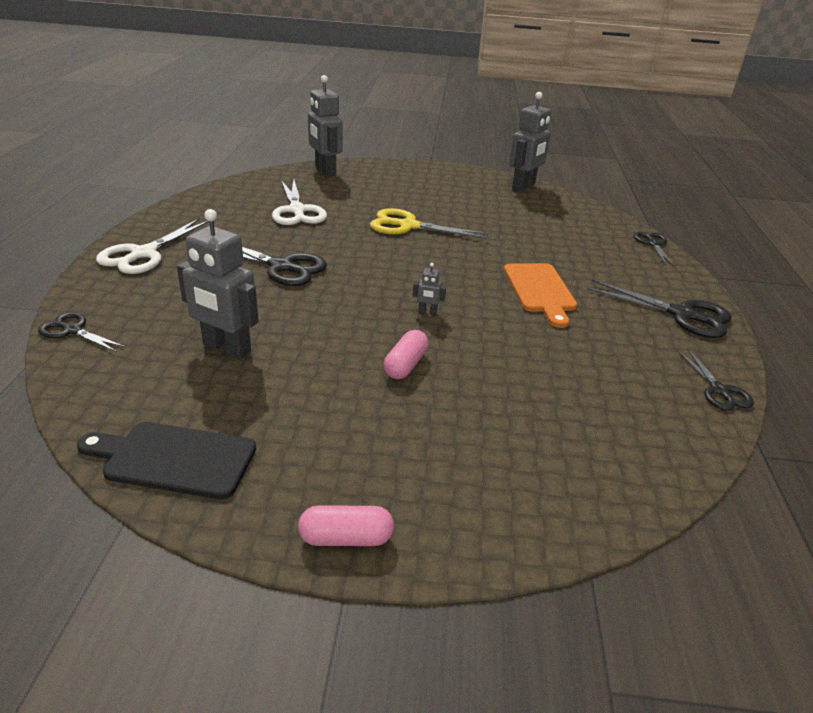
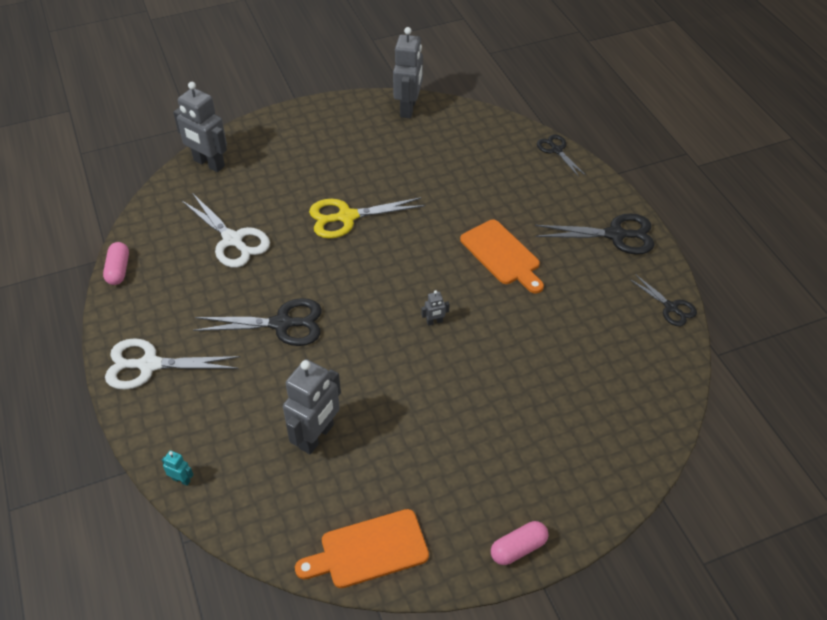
camera: 25 degrees left, 15 degrees up
black scissors [38,312,126,352] -> turquoise robot [162,450,194,486]
black cutting board [77,422,256,499] -> orange cutting board [295,509,429,588]
white scissors [96,218,209,274] -> white scissors turned 90 degrees clockwise [105,338,240,390]
grey robot [177,209,259,359] -> grey robot turned 60 degrees counterclockwise [283,359,341,454]
pink capsule [384,330,429,379] -> pink capsule moved to [103,242,129,285]

